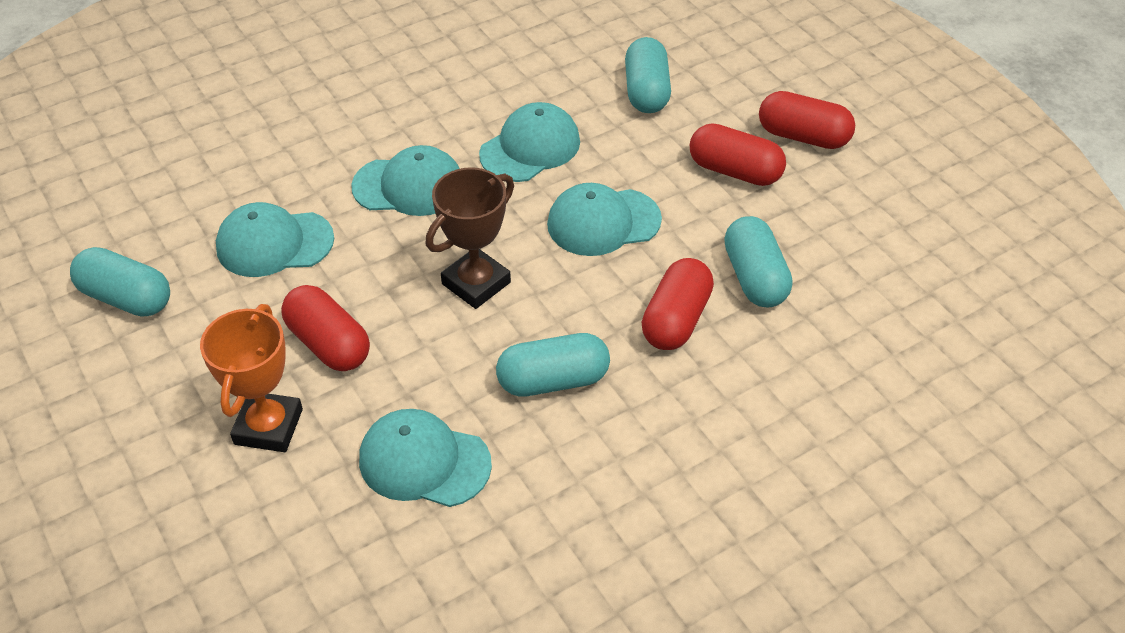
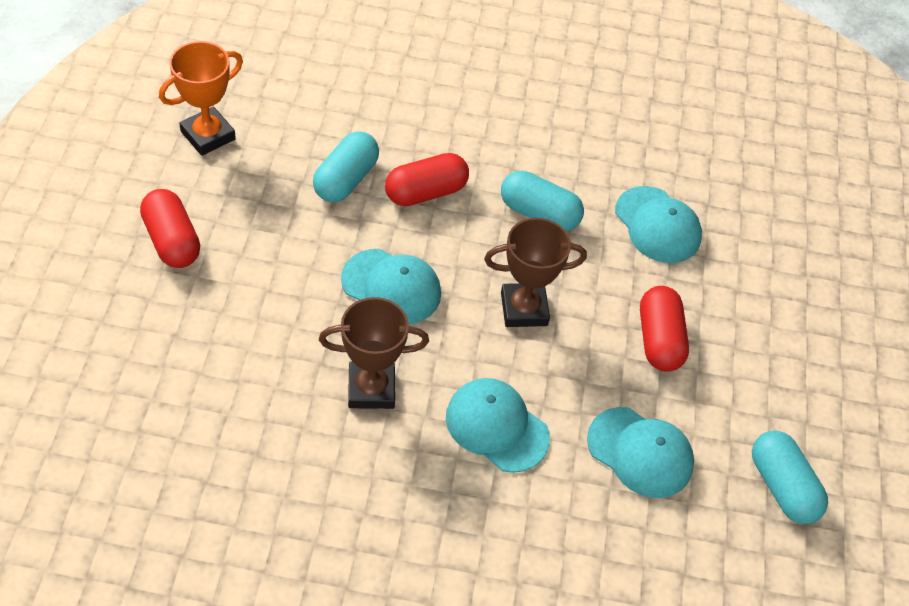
camera: 145 degrees left, 5 degrees up
orange trophy [200,304,303,452] -> orange trophy moved to [159,41,243,156]
turquoise cap [479,102,580,182] -> brown trophy [319,297,429,409]
turquoise capsule [625,37,671,113] -> none
red capsule [690,123,786,186] -> none

